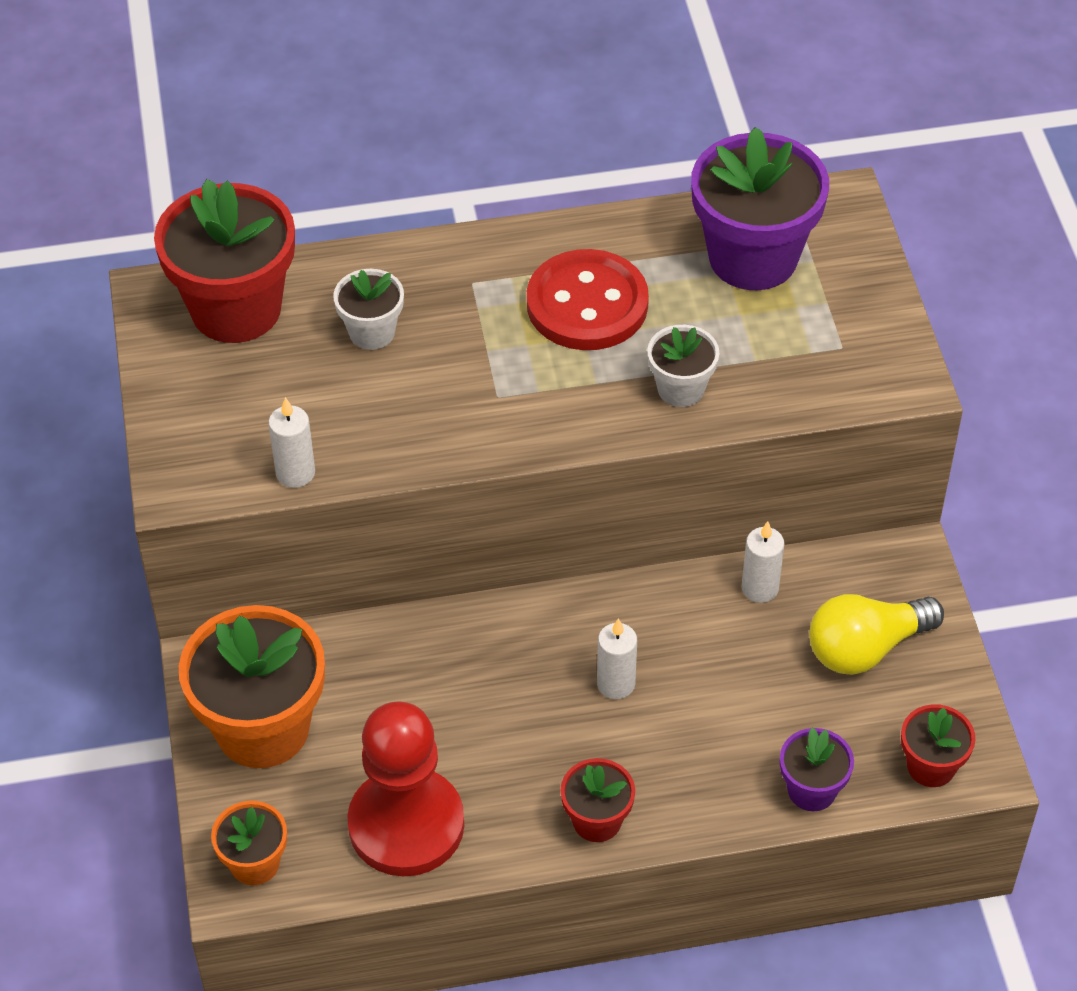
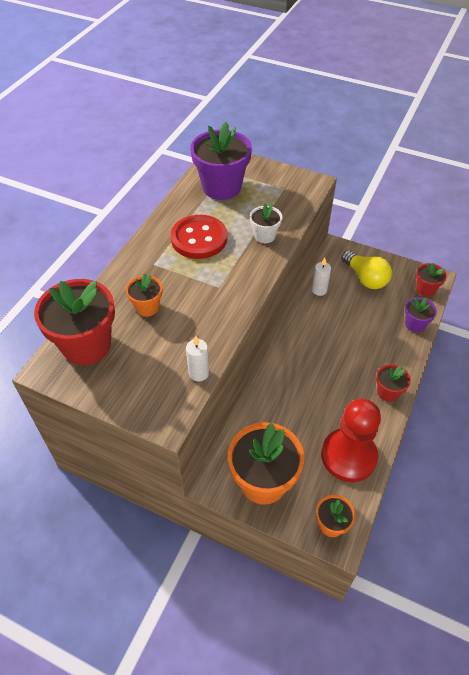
camera: 55 degrees left, 0 degrees up
white flower pot [333,269,404,350] -> orange flower pot [126,273,163,317]
white candle [597,618,637,699] -> none
yellow light bulb [809,594,944,675] -> yellow light bulb turned 45 degrees counterclockwise [341,250,392,289]

